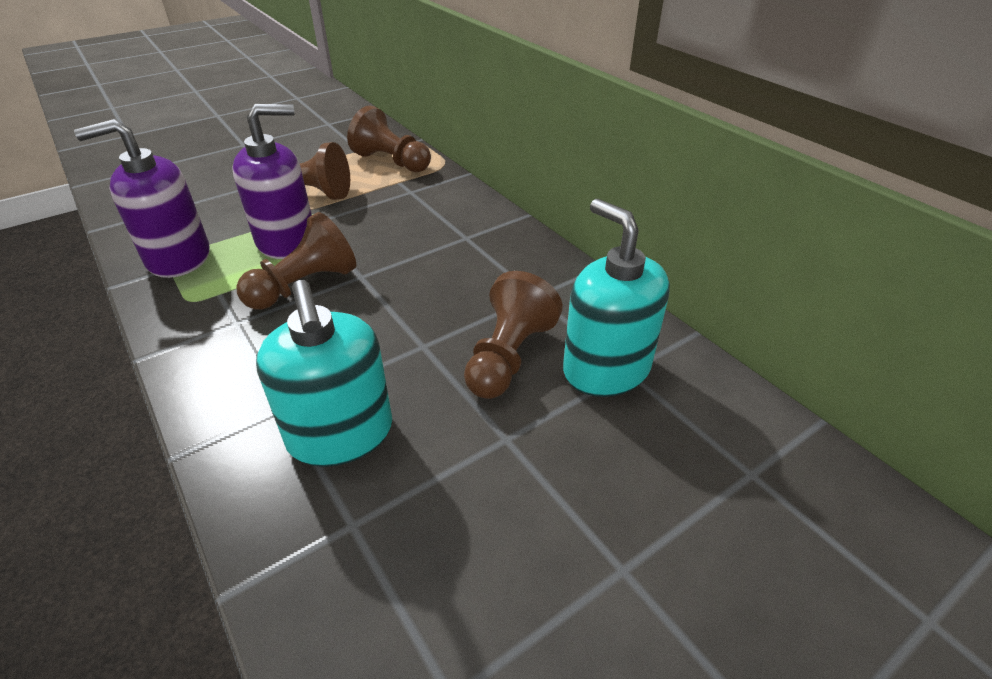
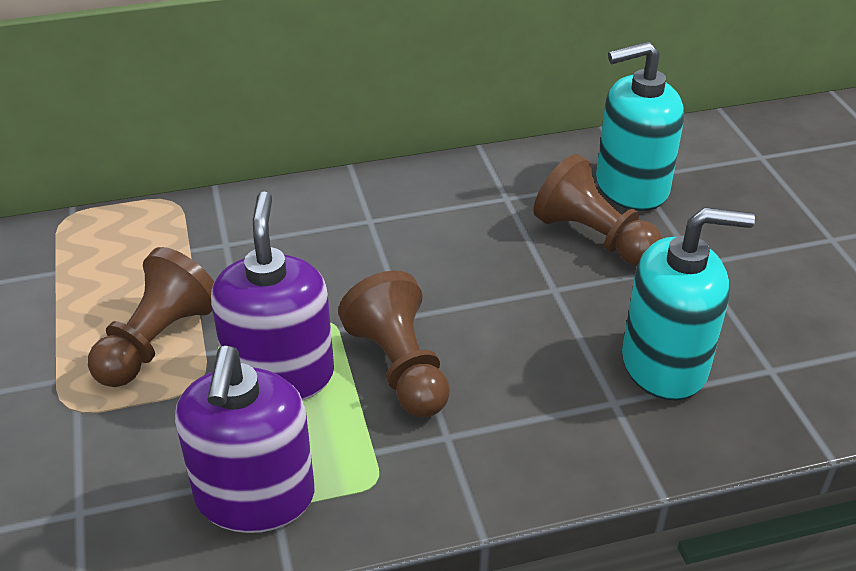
camera: 70 degrees left, 0 degrees up
brown pawn [347,106,431,172] -> none

